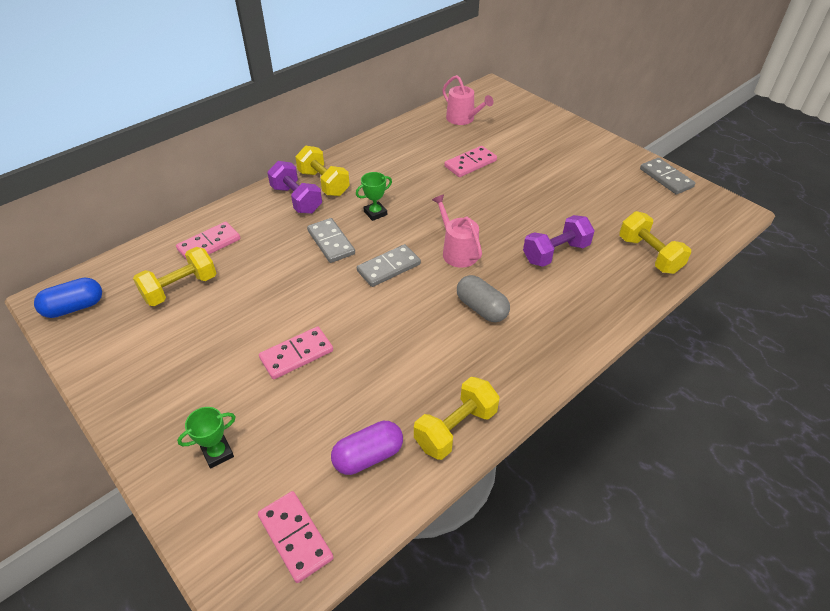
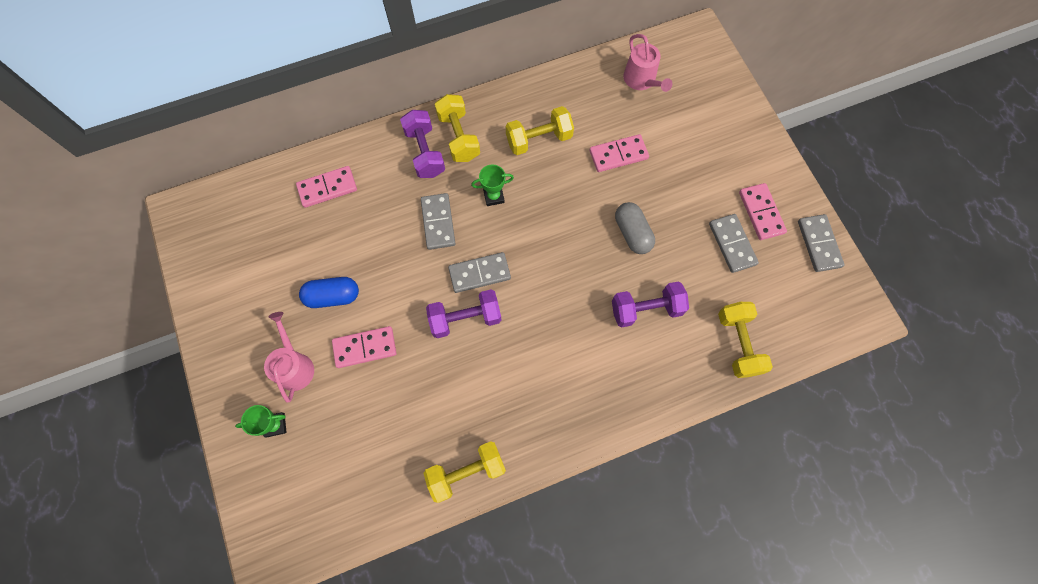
camera: 20 degrees right, 25 degrees up
blue capsule [34,278,102,318] -> blue capsule moved to [299,277,359,308]
yellow dumbbell [133,247,216,306] -> yellow dumbbell moved to [506,106,574,155]
pink domino [258,491,334,583] -> pink domino moved to [739,183,787,240]
purple capsule [331,421,403,475] -> none
pink watering can [432,194,482,268] -> pink watering can moved to [264,312,314,402]
grey capsule [457,275,510,322] -> grey capsule moved to [615,202,655,254]
none -> purple dumbbell [426,290,501,338]
none -> grey domino [709,214,759,273]

